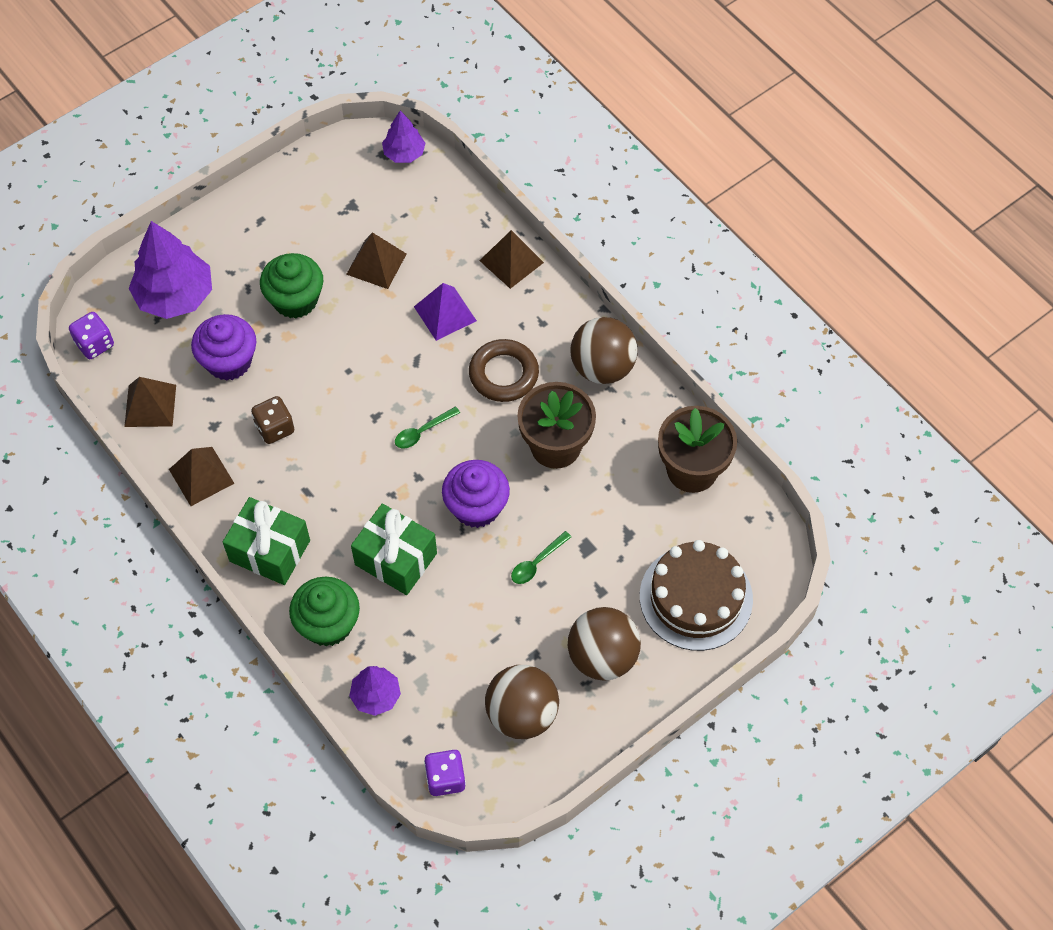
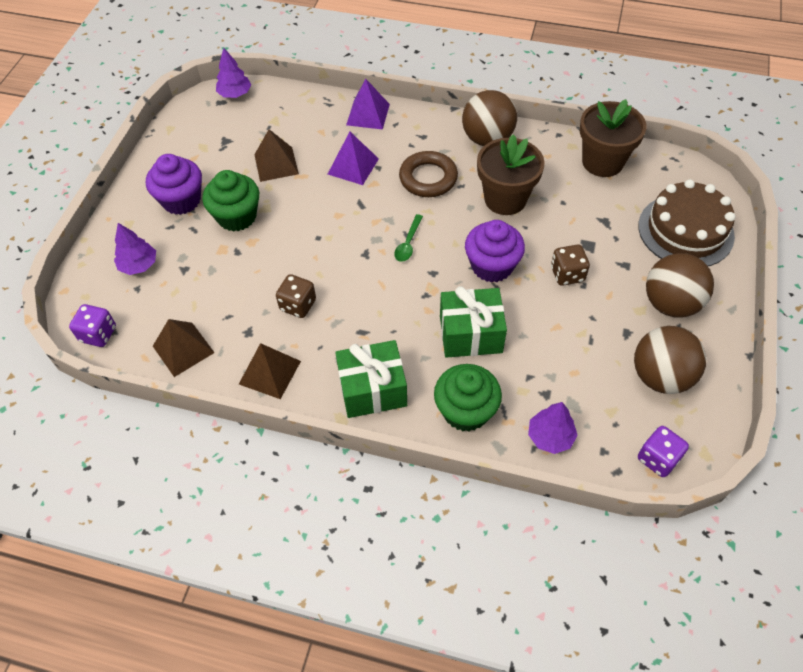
camera: 35 degrees left, 5 degrees down
purple tree [129,221,212,319] -> purple tree [114,223,156,275], size x0.55
purple cupcake [191,314,256,381] -> purple cupcake moved to [146,154,202,215]
brown pyramid [480,230,544,289] -> purple pyramid [346,79,390,130]
green spoon [511,531,571,584] -> brown dice [551,245,590,286]

